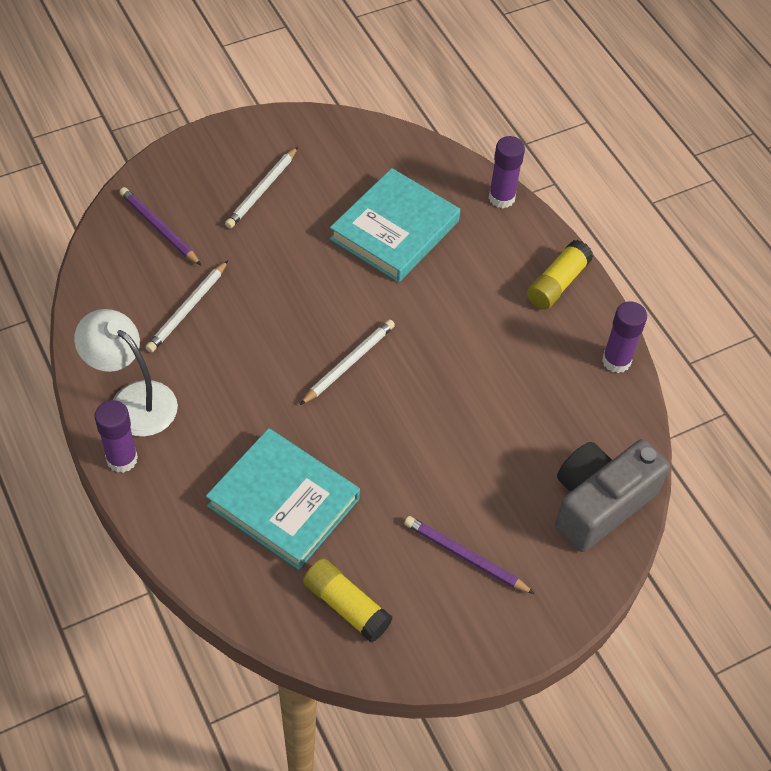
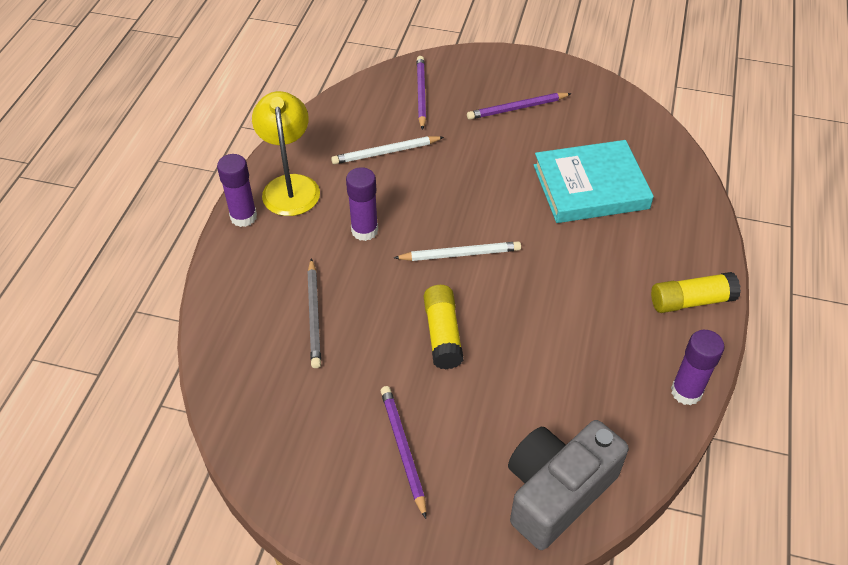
camera: 45 degrees right, 5 degrees down
white lamp [74,309,178,437] -> yellow lamp [252,91,320,216]
turquoise book [206,428,360,570] -> grey pencil [307,258,321,368]
white pencil [225,147,298,228] -> purple pencil [467,93,572,120]
yellow glue stick [303,558,392,642] -> yellow glue stick moved to [424,285,464,370]
purple glue stick [489,136,525,208] -> purple glue stick moved to [346,167,378,241]
grey camera [555,439,670,552] -> grey camera turned 45 degrees counterclockwise [508,420,629,550]

